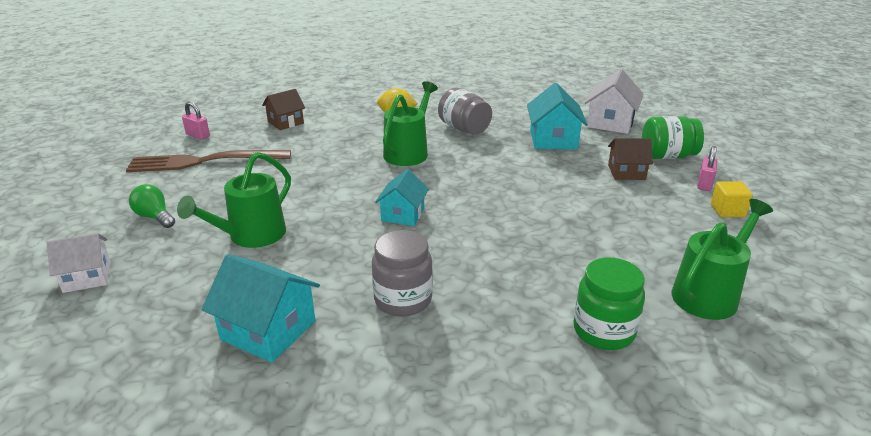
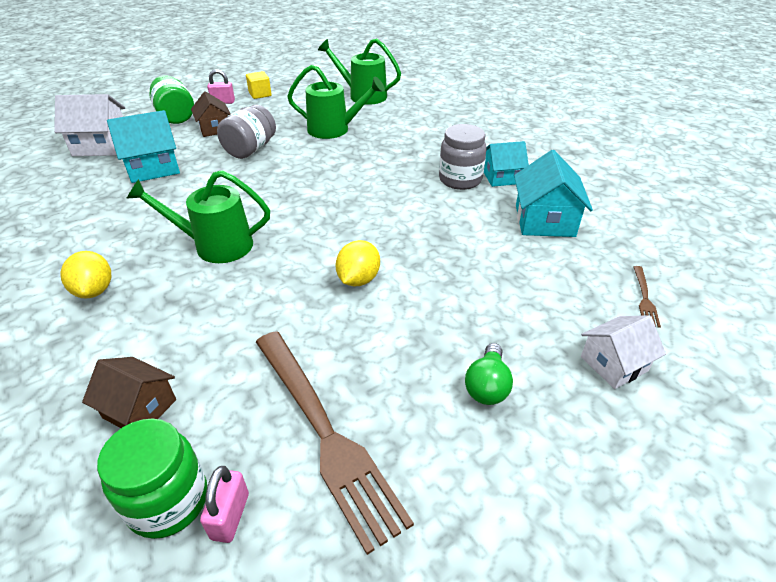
camera: 115 degrees left, 10 degrees up
white house [47,233,111,293] -> white house turned 75 degrees counterclockwise [581,315,666,389]
green watering can [177,152,291,248] -> green watering can moved to [287,65,385,139]
turquoise house [375,169,429,226] -> turquoise house moved to [484,141,529,187]
grey jar [438,88,492,135] -> grey jar moved to [217,105,276,159]
green jar [574,257,645,350] -> green jar moved to [97,419,207,539]
none -> yellow lemon [336,240,380,287]
none -> brown fork [634,266,661,328]

